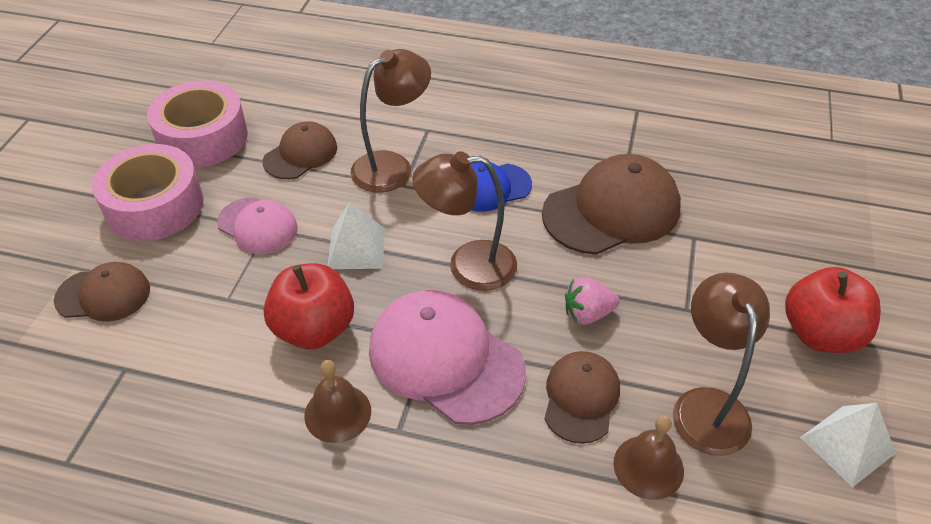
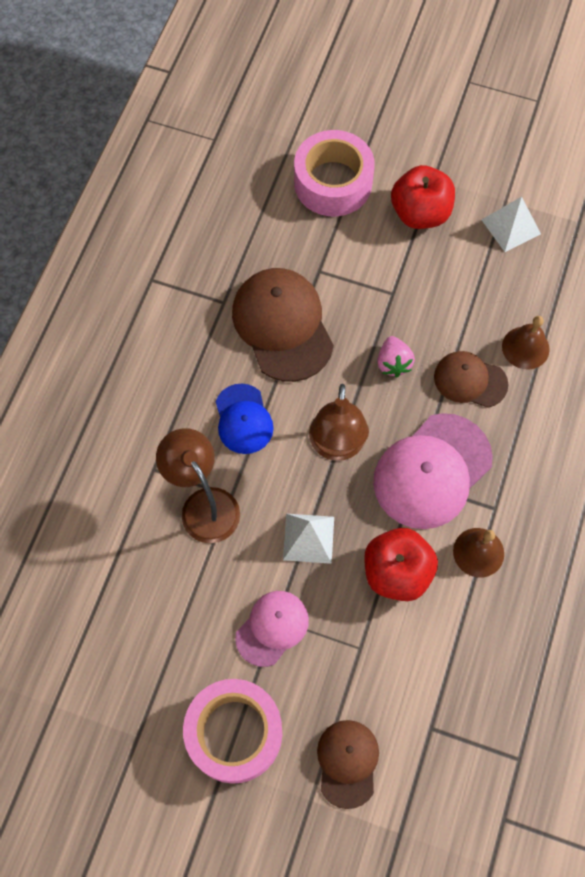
camera: 85 degrees left, 20 degrees up
pink tape [147,81,248,168] -> pink tape moved to [294,130,375,217]
brown cap [263,121,337,179] -> none
brown lamp [673,273,770,456] -> none

